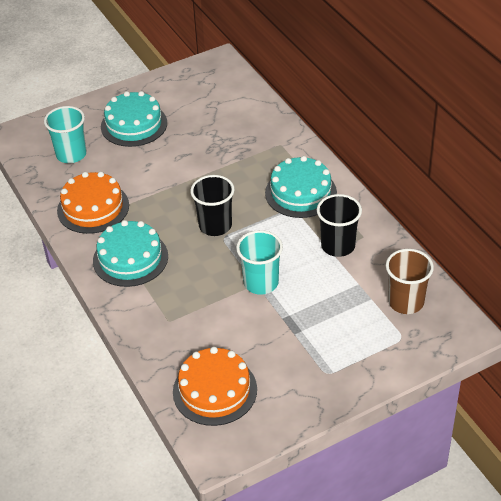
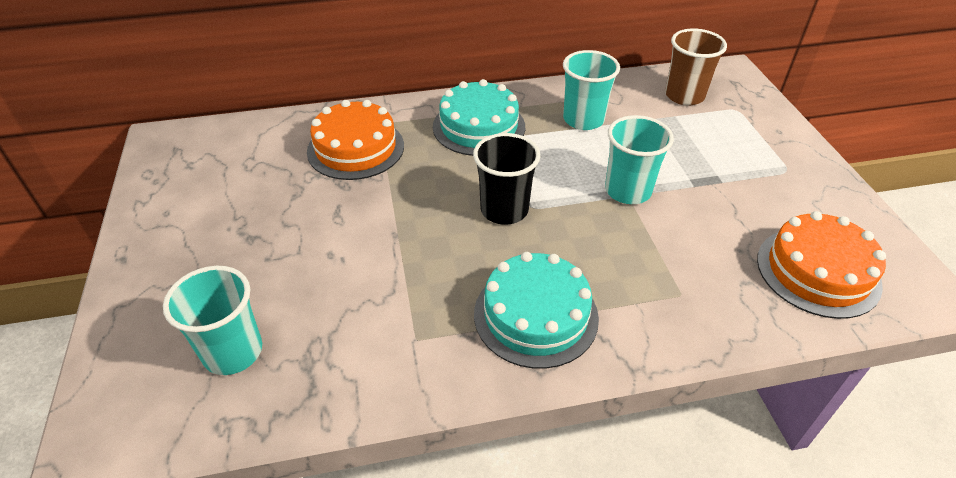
camera: 75 degrees left, 0 degrees up
orange cake [57,172,129,234] -> orange cake moved to [307,100,404,180]
turquoise cake [101,91,167,147] -> none
black cup [317,194,362,257] -> turquoise cup [563,50,620,130]

